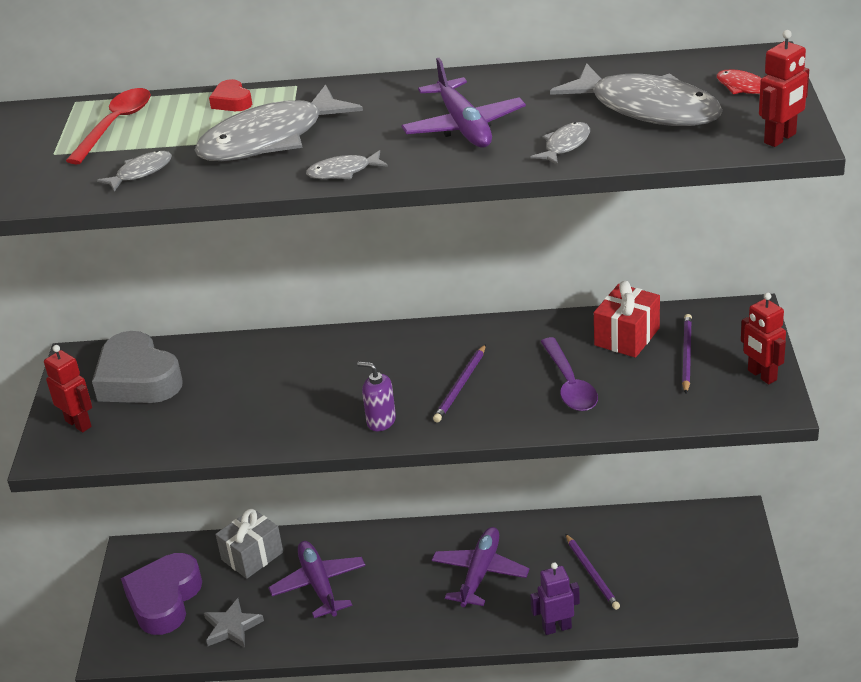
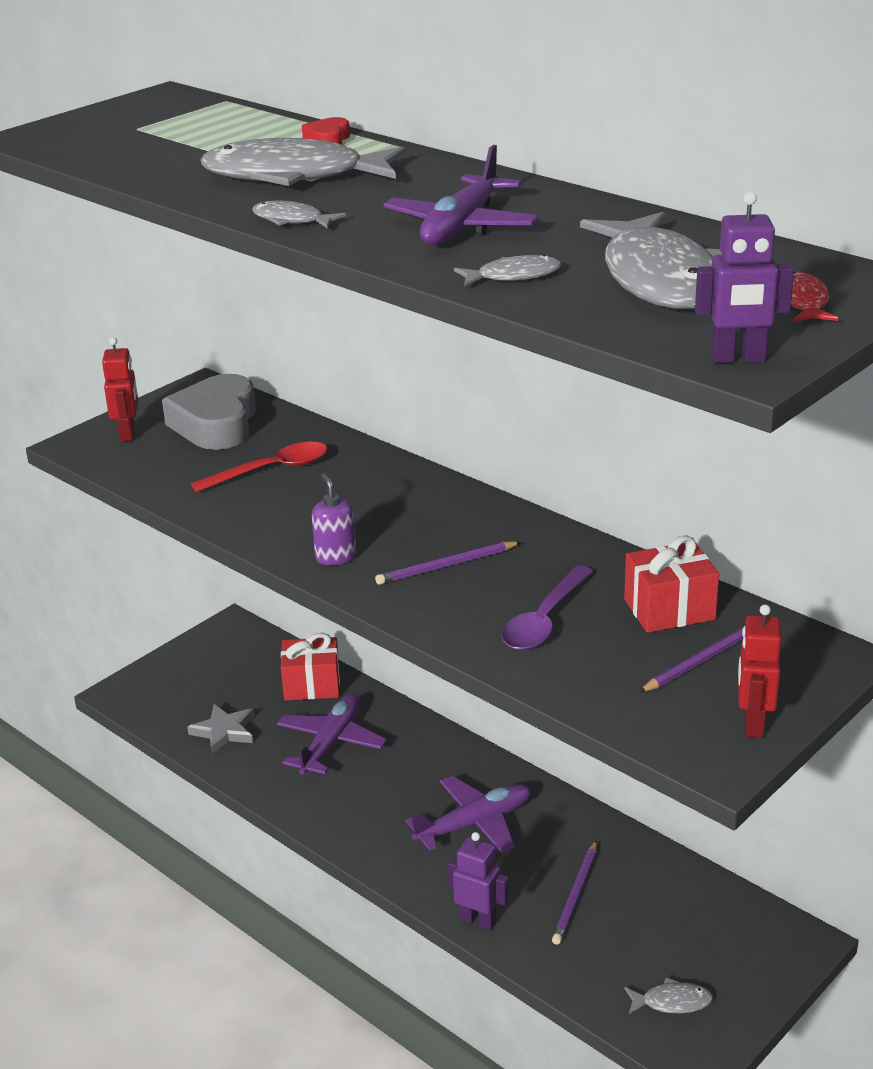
camera: 40 degrees right, 5 degrees down
red spoon [66,88,151,164] -> red spoon moved to [191,442,328,493]
grey fish [97,151,172,192] -> grey fish moved to [624,978,713,1014]
purple heart [121,553,202,635] -> none
grey gift [215,508,283,579] -> red gift [281,633,340,701]
red robot [759,30,809,147] -> purple robot [695,192,794,363]

